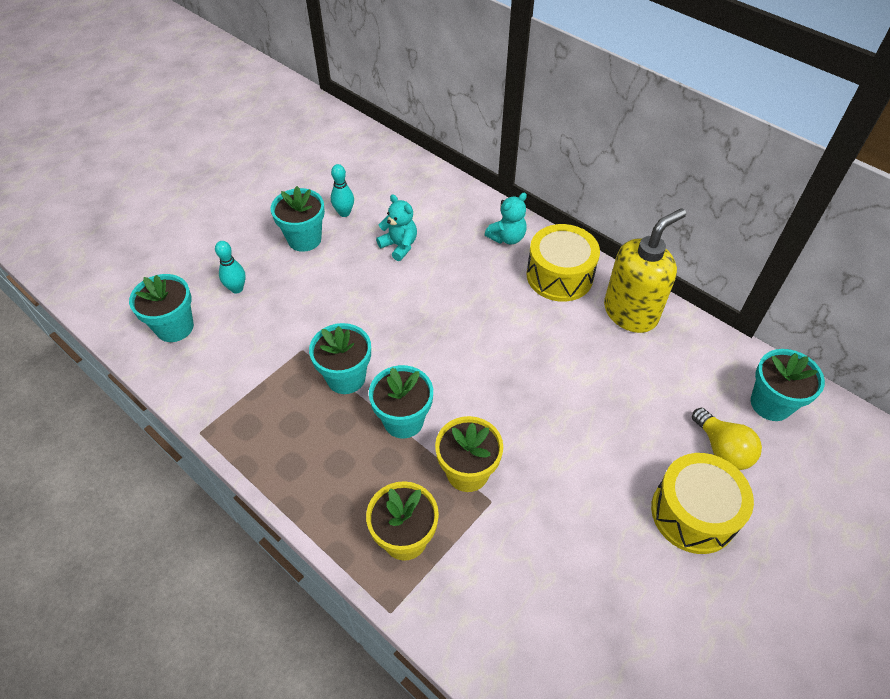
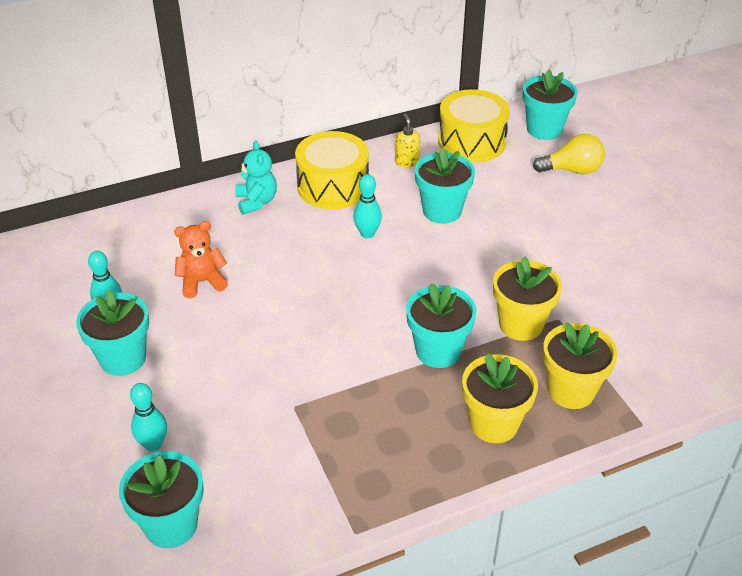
camera: 65 degrees left, 10 degrees down
turquoise flower pot [309,323,371,394] -> turquoise flower pot moved to [415,148,475,224]
turquoise teddy bear [376,194,417,261] -> orange teddy bear [174,221,228,299]
yellow soap dispenser [604,208,686,333] -> yellow soap dispenser [395,113,420,167], size x0.41
yellow drum [651,453,754,554] -> yellow drum moved to [438,89,510,163]
none -> turquoise bowling pin [353,174,382,238]
none -> yellow flower pot [462,354,538,443]

